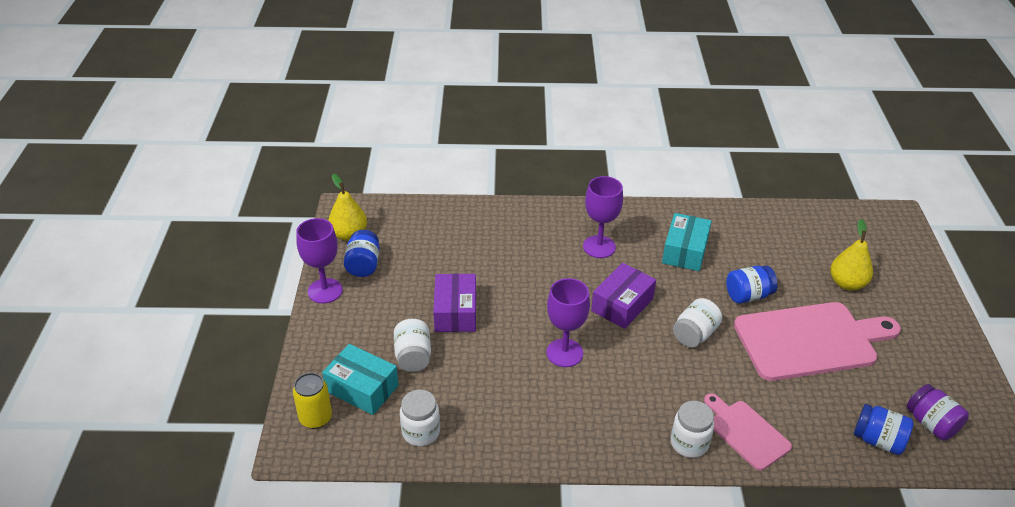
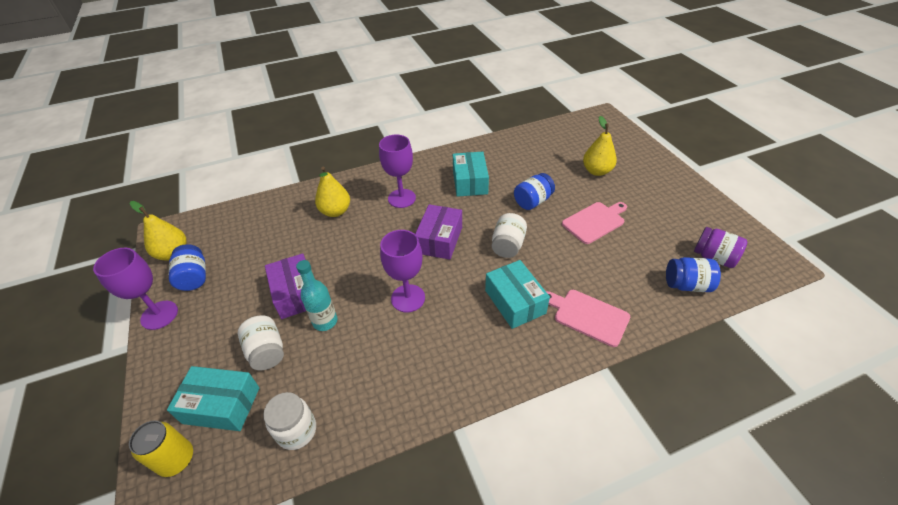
camera: 20 degrees left, 5 degrees up
white jar [671,401,714,458] -> none
pink cutting board [734,302,901,381] -> pink cutting board [562,202,627,244], size x0.54
none -> turquoise bottle [296,260,337,331]
none -> yellow pear [315,167,350,217]
none -> turquoise box [485,260,550,329]

